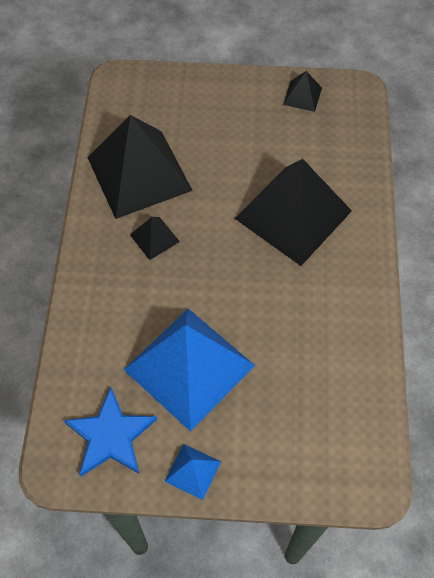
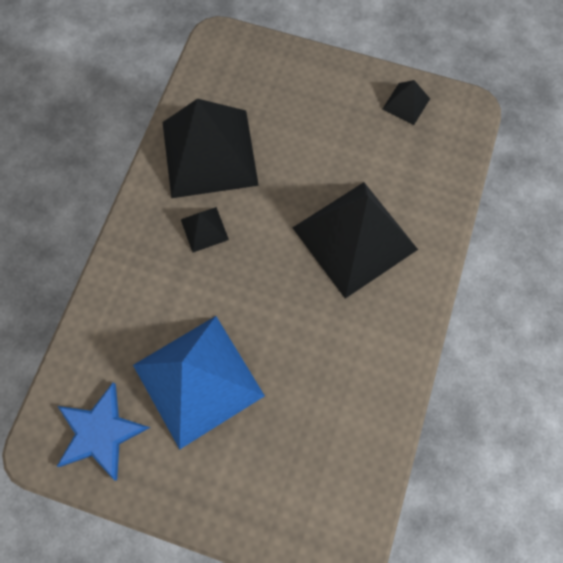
camera: 15 degrees right, 10 degrees up
blue pyramid [165,444,221,500] -> none

